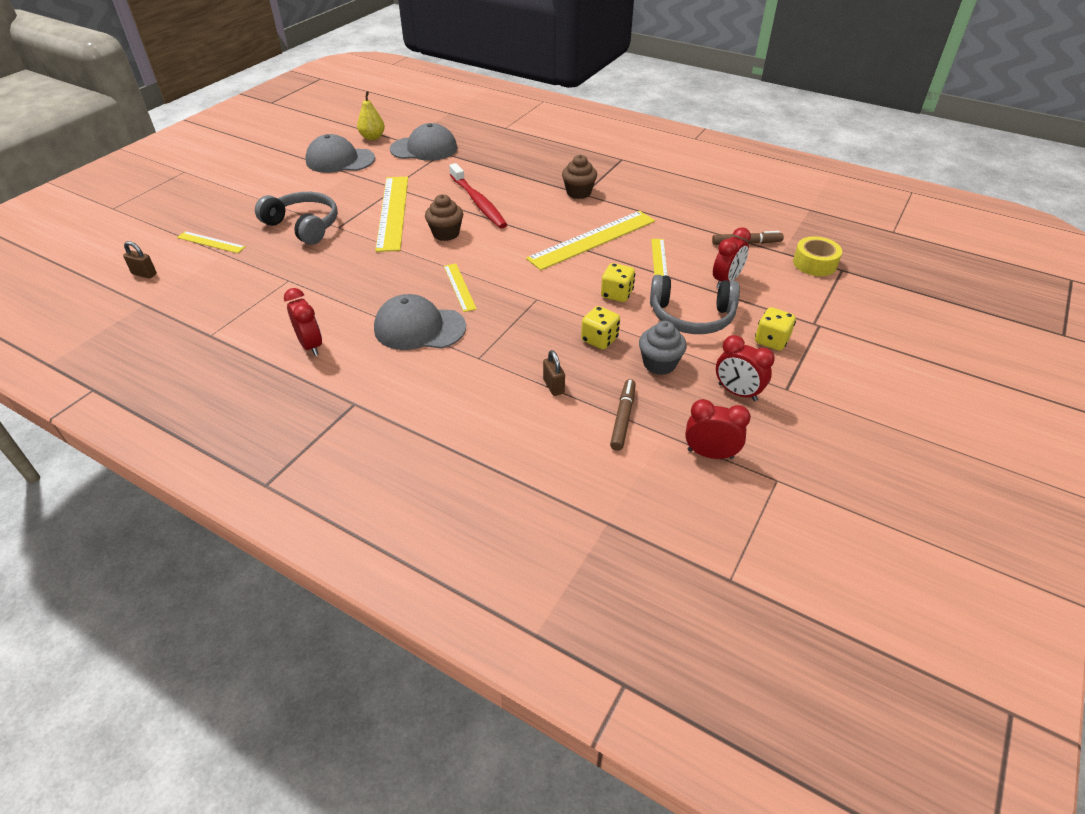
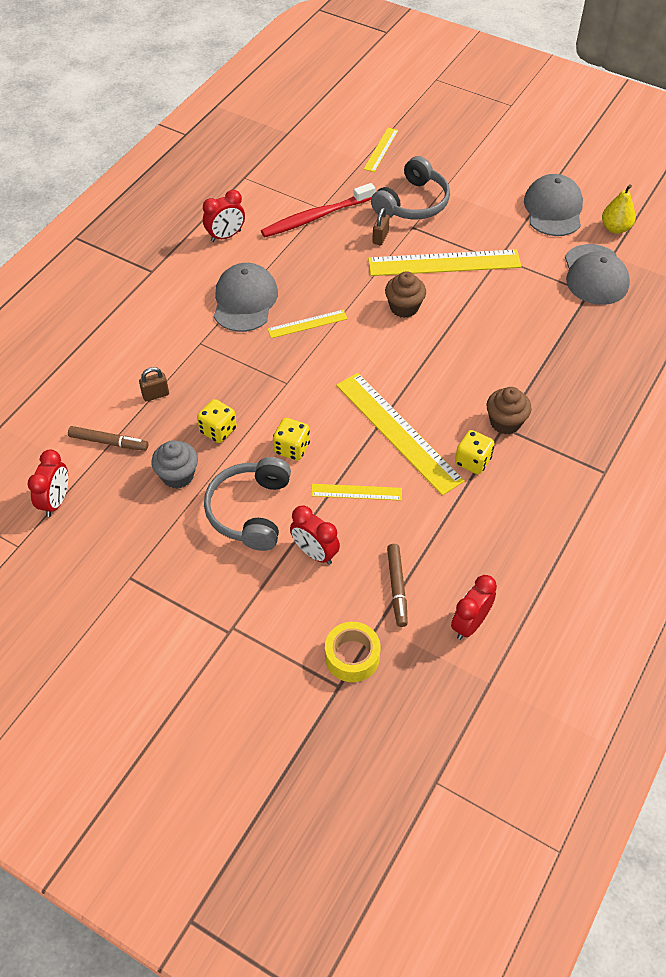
camera: 90 degrees right, 10 degrees up
brown padlock [123,241,157,278] -> brown padlock moved to [372,208,390,245]
red toothbrush [449,163,508,228] -> red toothbrush moved to [261,183,375,237]
red clock [716,335,775,401] -> red clock moved to [451,575,497,640]
yellow dice [755,307,796,351] -> yellow dice moved to [455,430,495,474]

